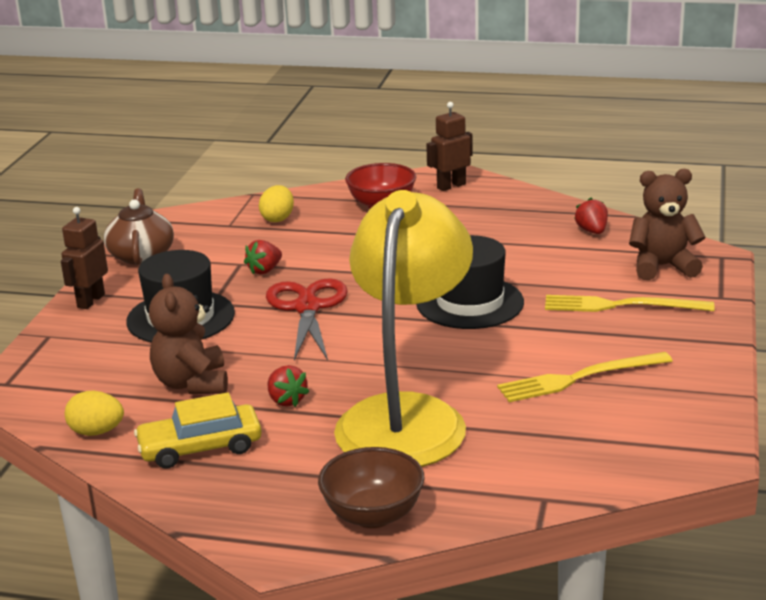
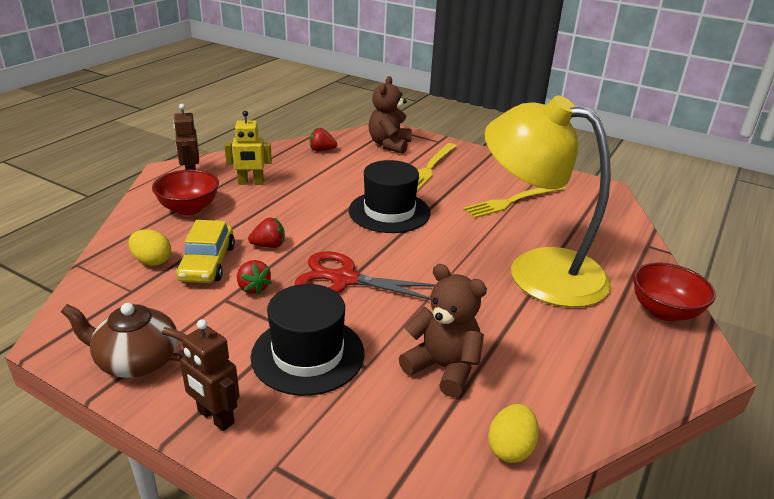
camera: 75 degrees left, 5 degrees up
yellow car [134,392,262,469] -> yellow car moved to [176,220,235,283]
brown teddy bear [149,274,228,394] -> brown teddy bear turned 150 degrees counterclockwise [399,264,487,397]
red strawberry [267,365,309,407] -> red strawberry moved to [248,218,285,248]
brown bowl [318,447,425,528] -> red bowl [633,262,716,321]
yellow fork [497,352,673,402] -> yellow fork turned 60 degrees clockwise [463,187,565,218]
none -> yellow robot [224,111,272,185]

